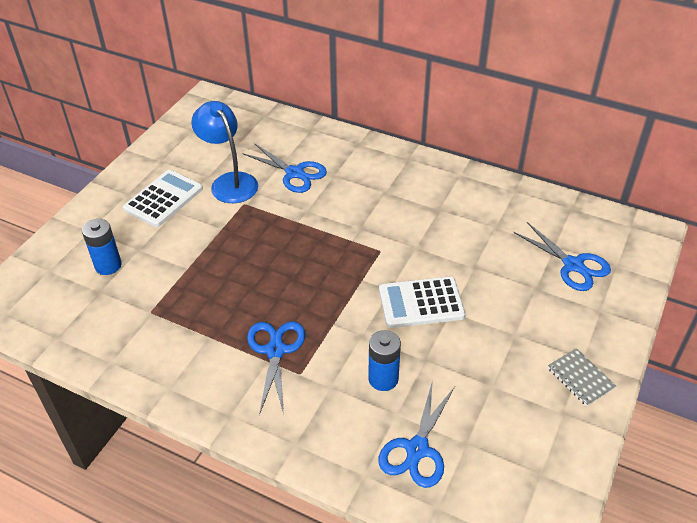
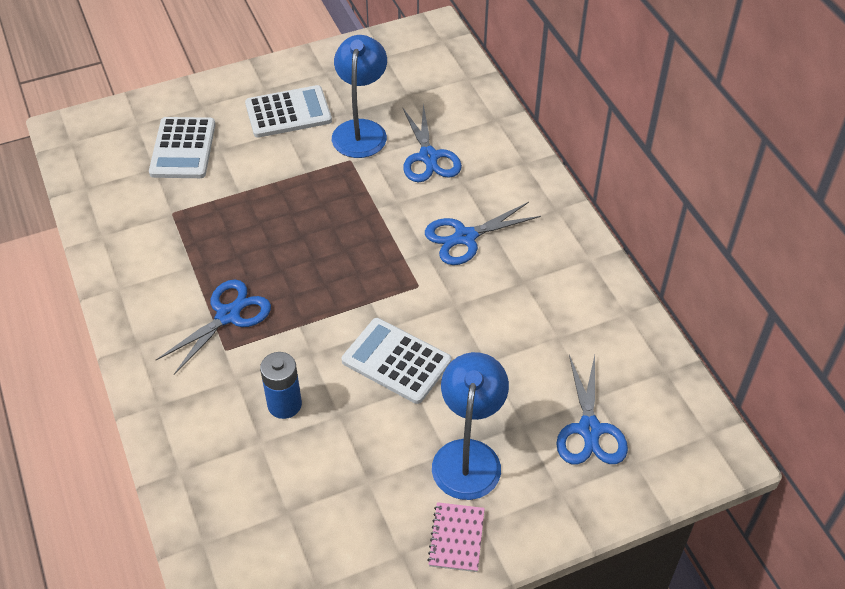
camera: 40 degrees right, 5 degrees up
blue battery [82,219,122,275] -> white calculator [149,117,216,178]
blue scissors [378,380,455,488] -> blue scissors moved to [425,202,541,265]
grey notebook [548,348,616,406] -> pink notebook [427,502,485,572]
none -> blue lamp [432,352,509,500]

